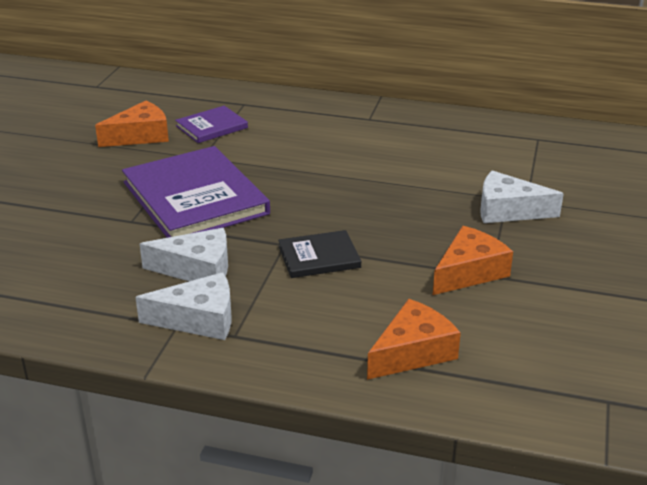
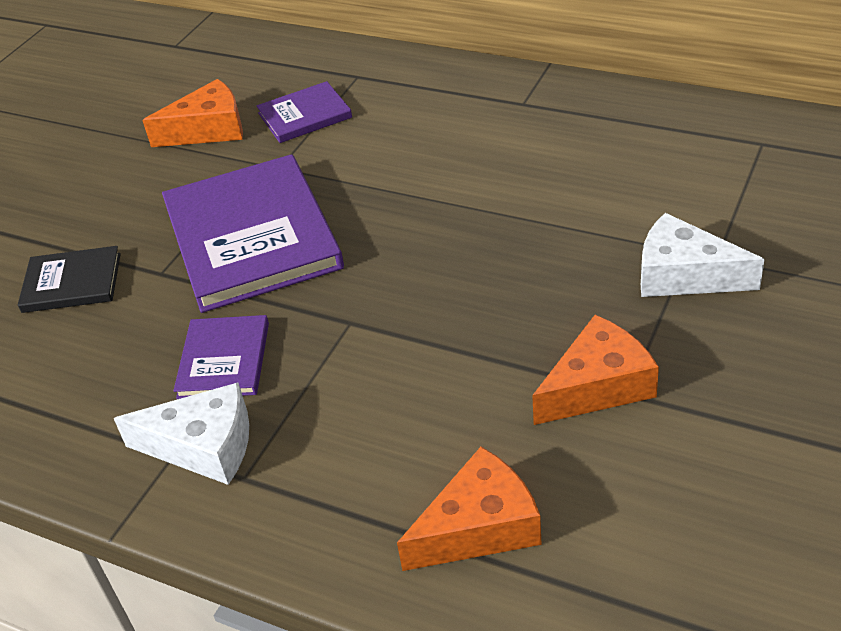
camera: 15 degrees right, 10 degrees up
white cheese [140,228,228,281] -> purple book [173,315,269,399]
black book [278,230,361,278] -> black book moved to [18,246,121,313]

